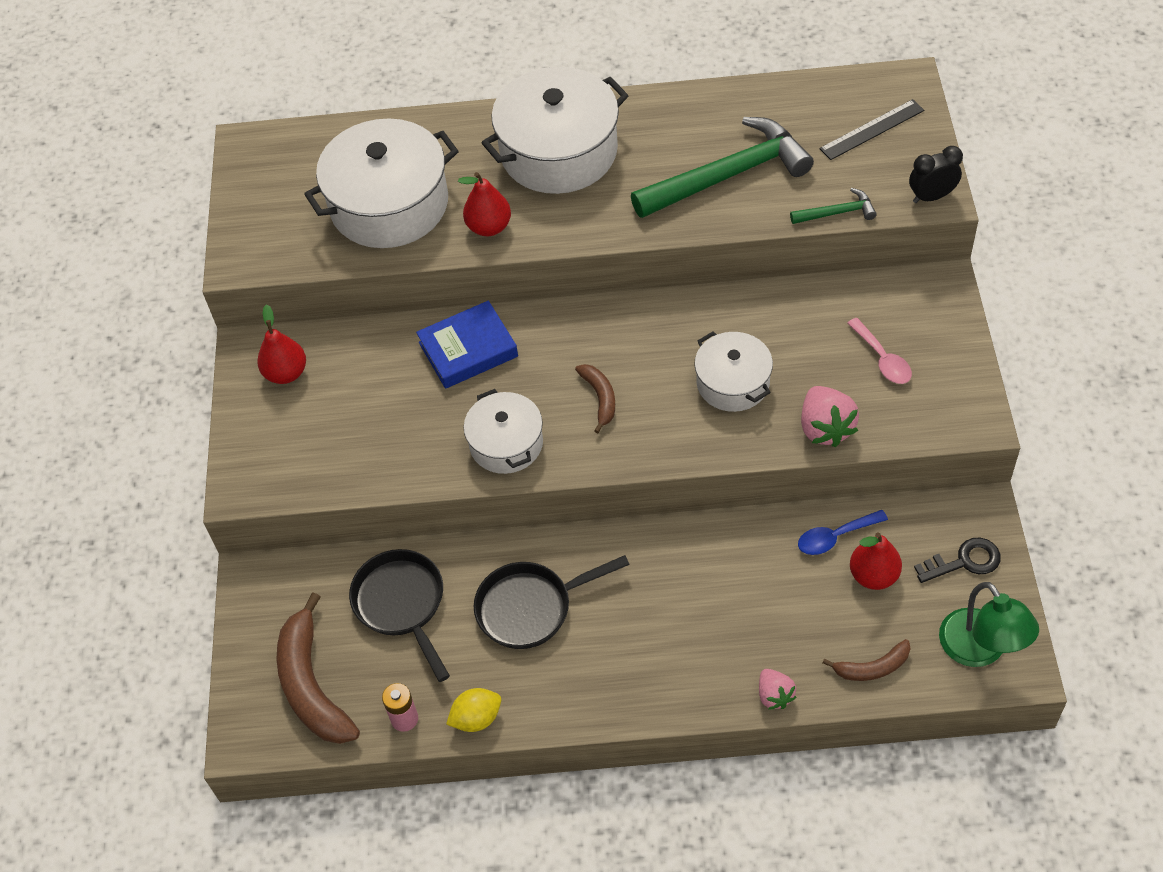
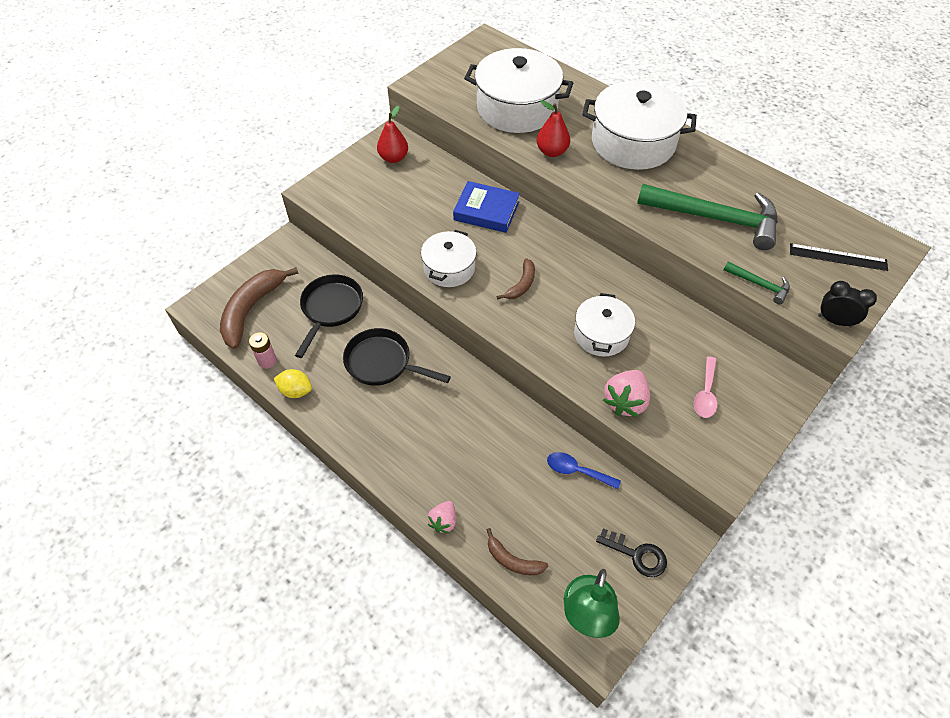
camera: 40 degrees right, 0 degrees up
red pear [850,532,902,590] -> none

